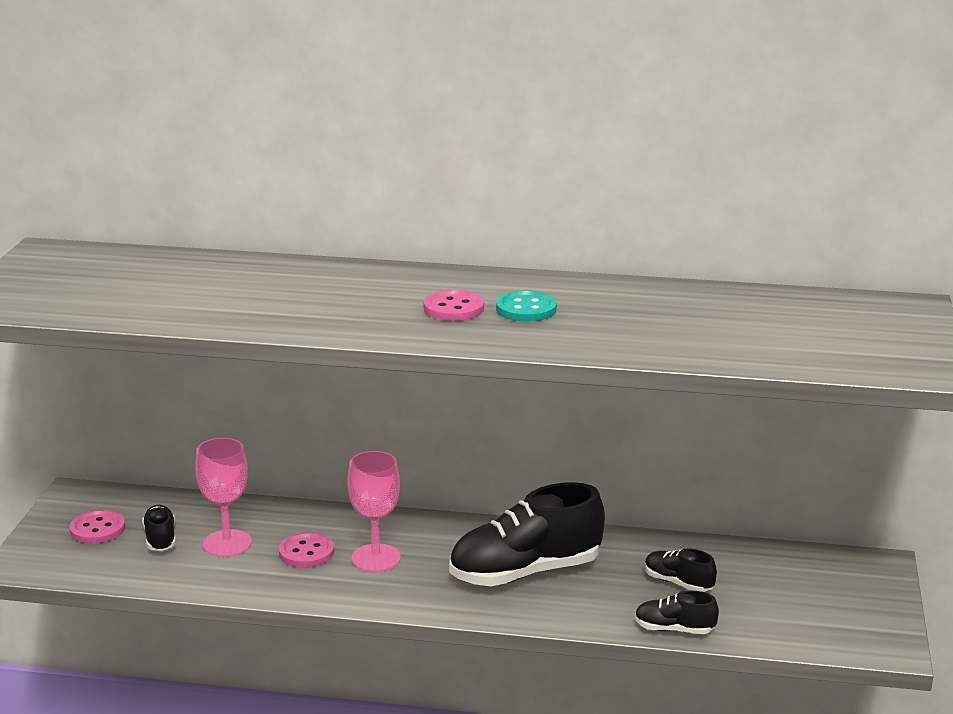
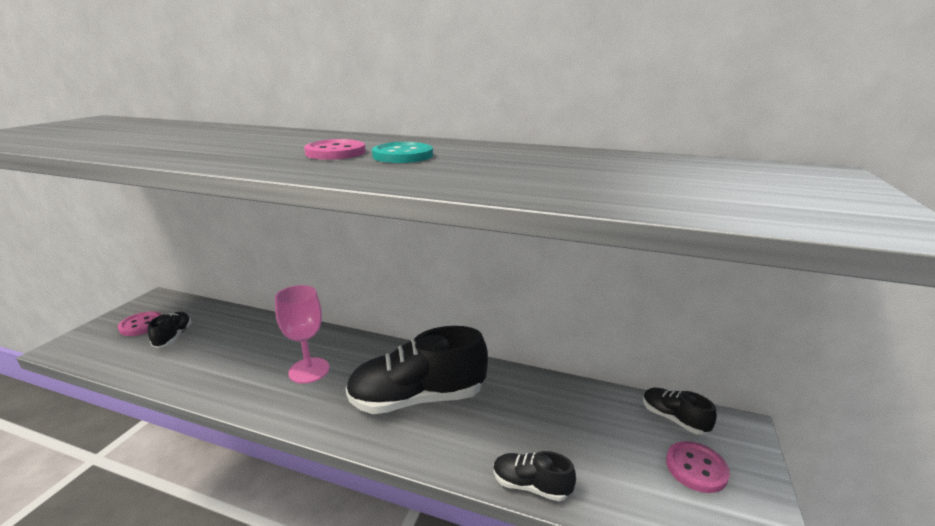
camera: 10 degrees right, 0 degrees up
pink goblet [195,438,252,557] -> none
pink button [279,532,334,568] -> pink button moved to [666,441,730,493]
black shoe [645,548,717,592] -> black shoe moved to [643,388,717,435]

